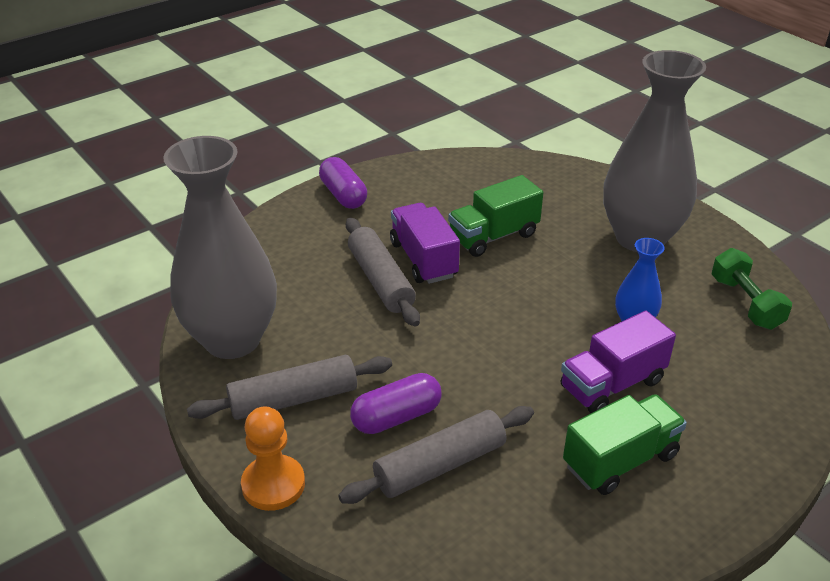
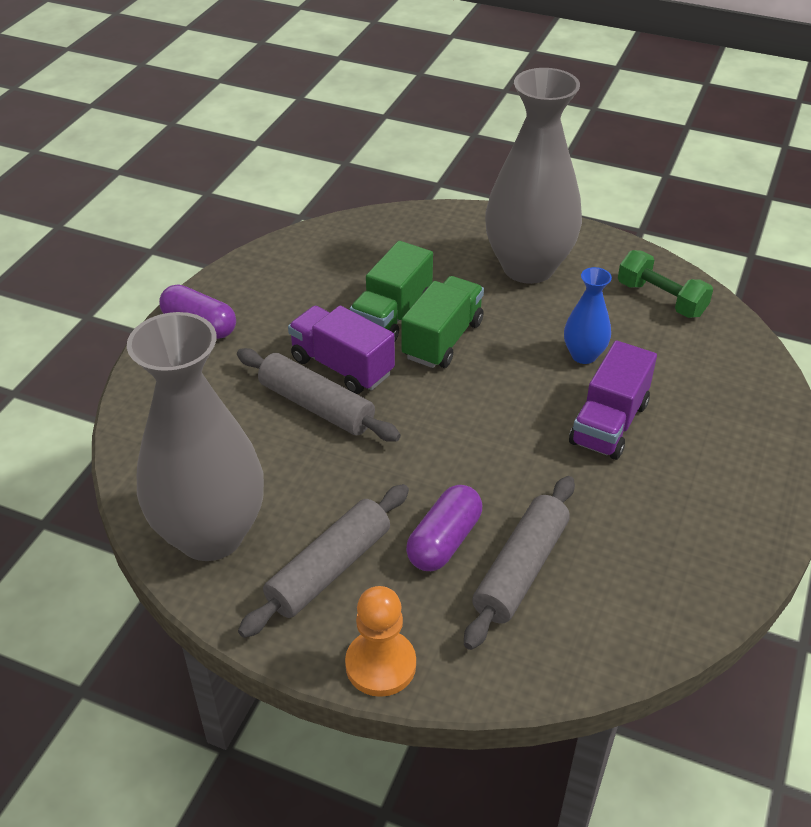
camera: 30 degrees left, 5 degrees up
green truck [563,394,687,495] -> green truck moved to [401,276,484,368]

